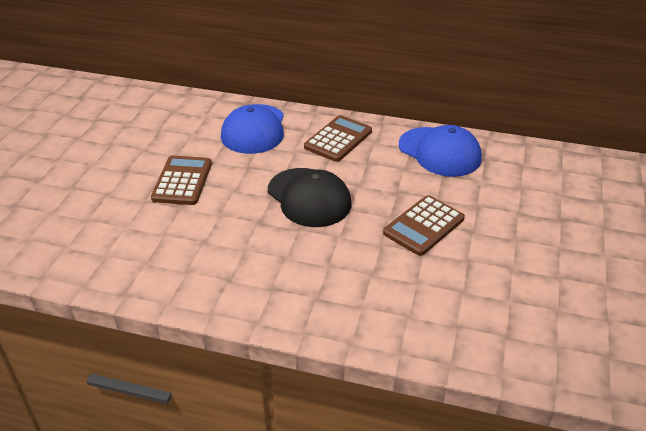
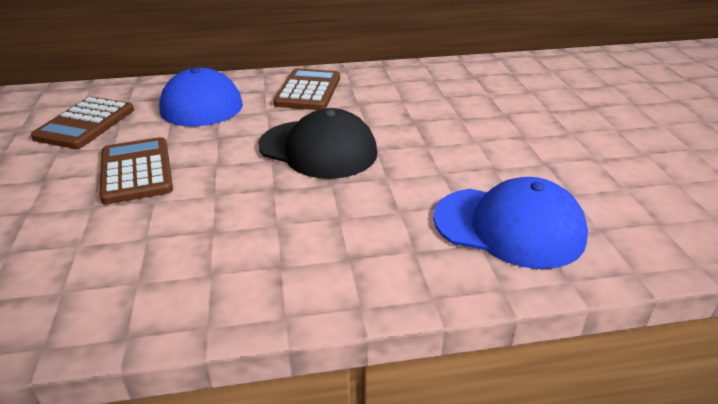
camera: 25 degrees left, 5 degrees down
brown calculator [383,195,465,256] -> brown calculator moved to [31,97,134,149]
blue cap [399,125,482,177] -> blue cap moved to [433,177,588,269]

